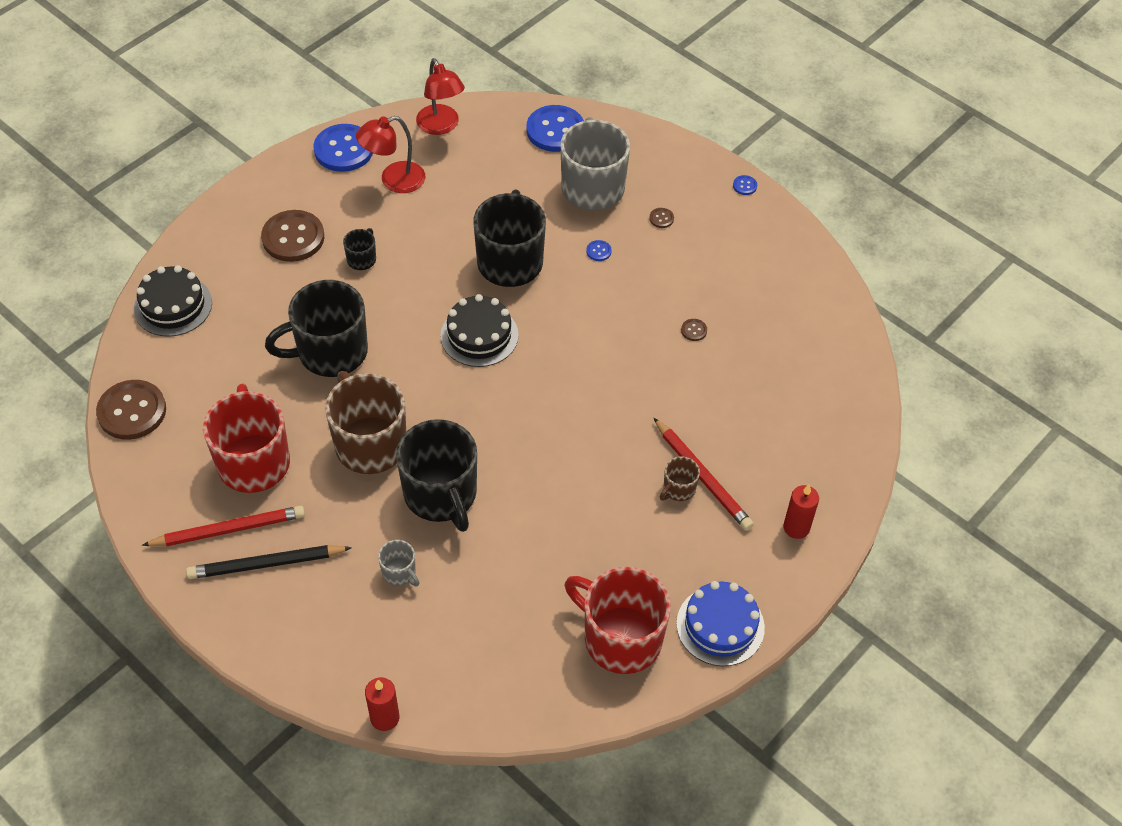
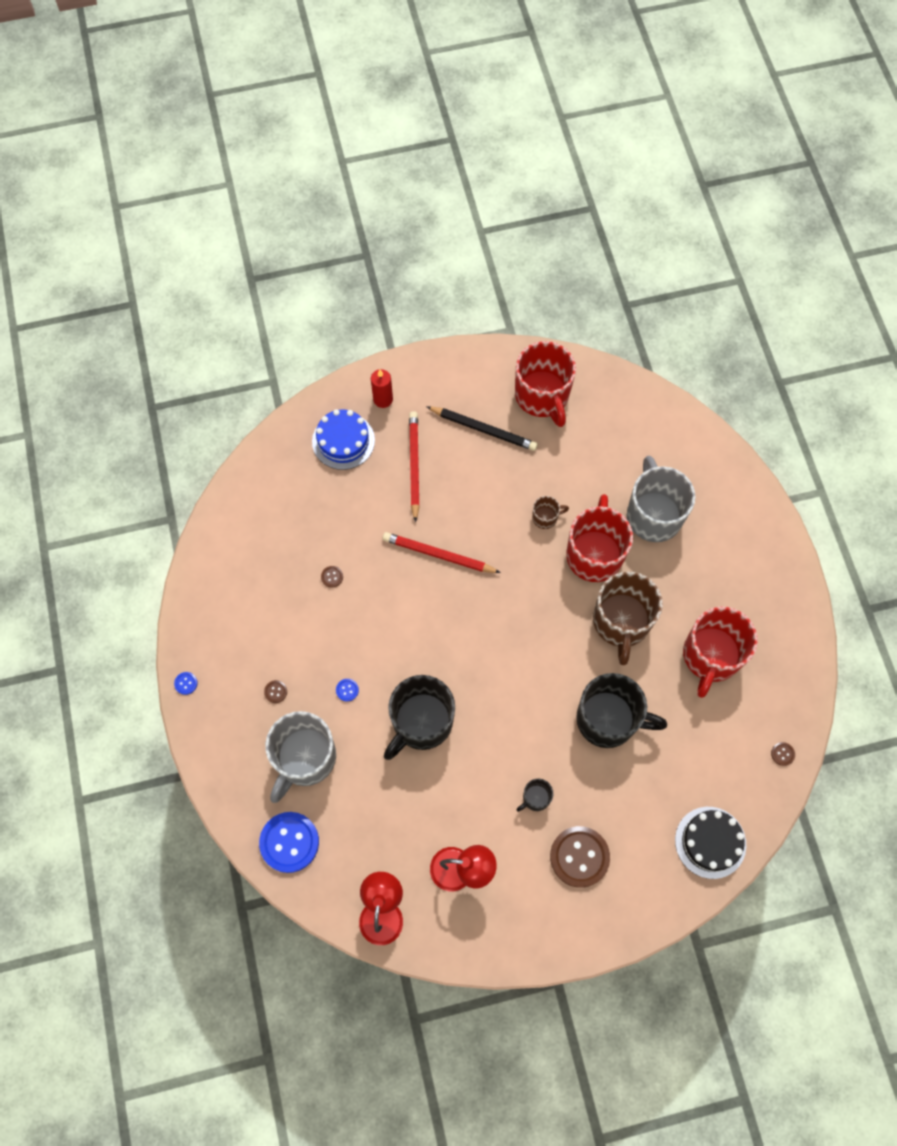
camera: 145 degrees left, 15 degrees up
brown button [96,380,166,440] -> brown button [771,742,795,766], size x0.40
red pencil [142,506,305,546] -> red pencil moved to [383,532,501,573]
black pencil [186,545,352,579] -> black pencil moved to [426,406,538,451]
blue button [314,124,373,172] -> none
red candle [365,677,399,731] -> none
grey mug [378,540,419,586] -> grey mug [627,455,696,542], size x2.24
black mug [396,419,477,532] -> red mug [566,494,633,582]
black cake [440,294,518,367] -> none
brown mug [660,457,700,501] -> brown mug moved to [532,496,569,529]
blue cake [676,581,765,666] -> blue cake moved to [312,409,375,470]

